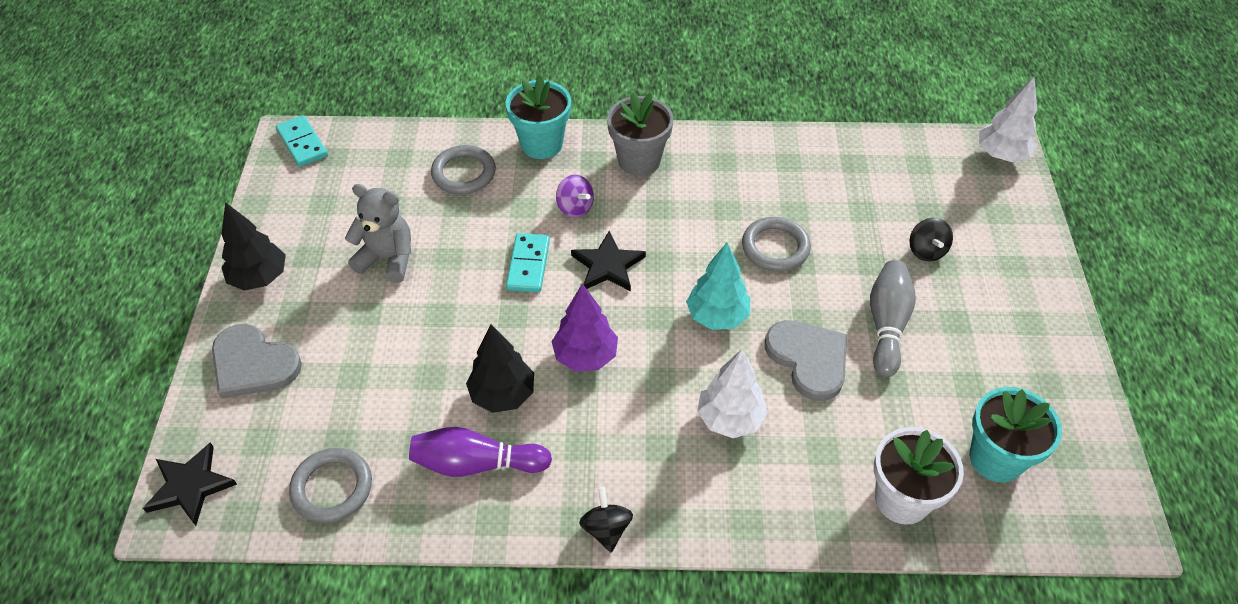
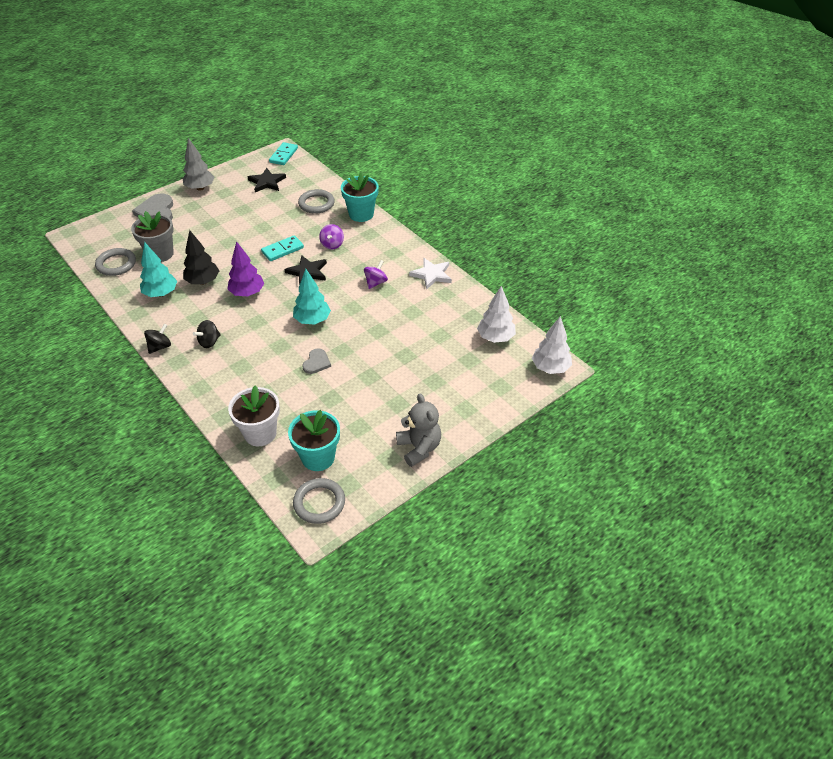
camera: 50 degrees right, 5 degrees down
black star [143,442,237,526] -> black star moved to [248,168,286,192]
black tree [221,202,286,291] -> grey tree [183,138,215,191]
grey teddy bear [345,184,411,283] -> grey teddy bear moved to [396,393,441,467]
purple bowling pin [409,427,552,477] -> turquoise tree [140,242,177,297]
grey flower pot [607,92,674,176] -> grey flower pot moved to [131,211,174,262]
white tree [697,349,768,438] -> white tree moved to [477,286,516,343]
grey ring [742,217,811,272] -> grey ring moved to [293,478,345,524]
grey heart [765,320,847,401] -> grey heart [302,348,331,374], size x0.57
grey bowling pin [870,260,916,377] -> none
black spinning top [909,218,953,261] -> black spinning top moved to [193,320,221,348]
none -> purple spinning top [364,260,388,289]
none -> white star [409,258,452,290]

